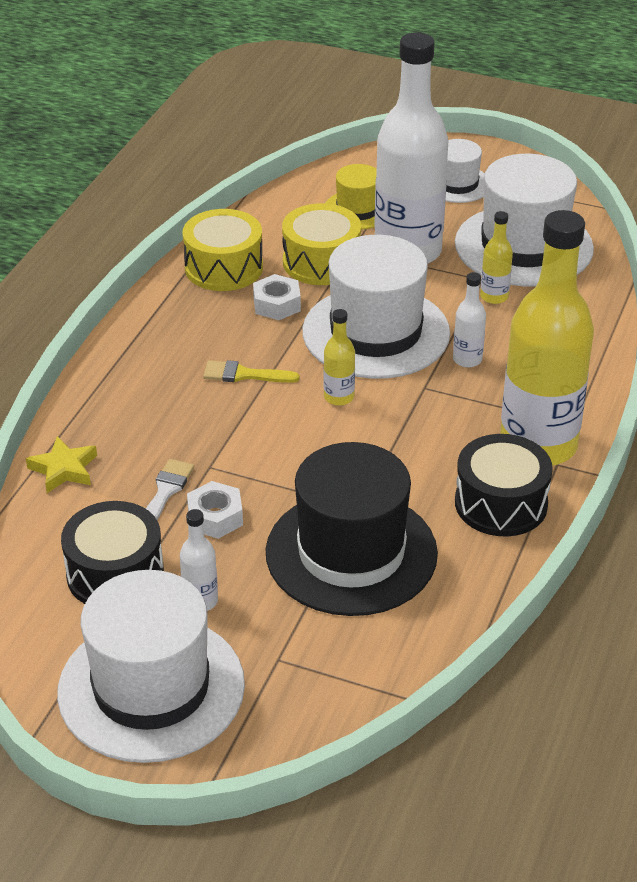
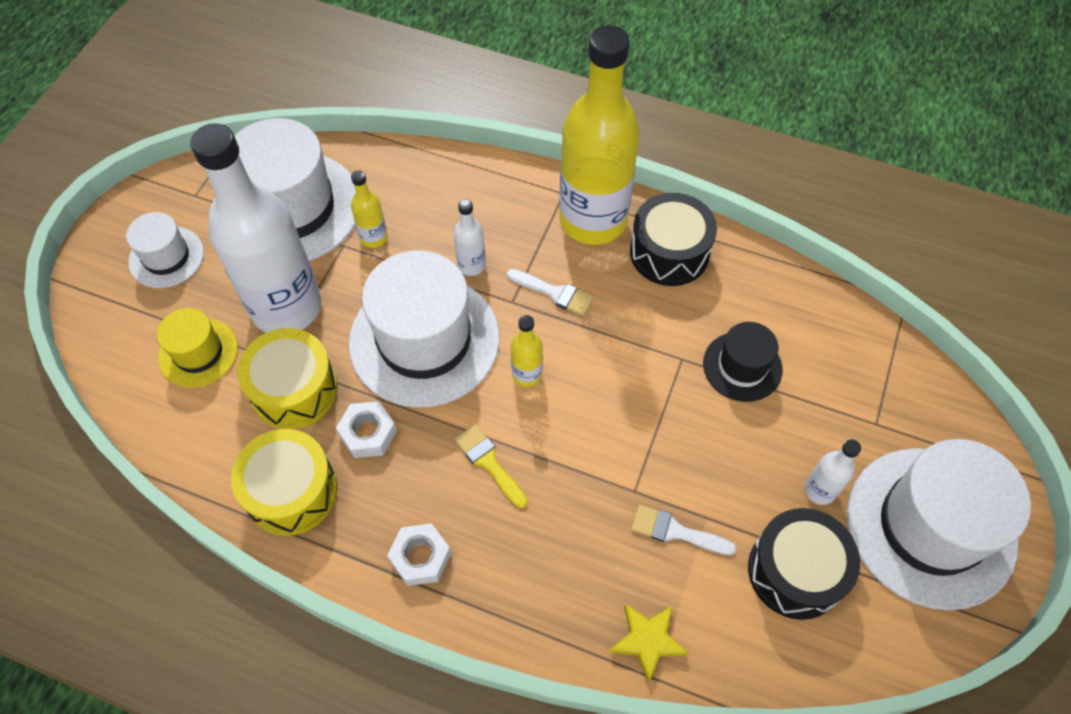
camera: 90 degrees left, 20 degrees up
white nut [187,481,243,539] -> white nut moved to [387,523,451,586]
yellow brush [203,360,299,383] -> yellow brush turned 135 degrees clockwise [454,424,528,508]
black hat [266,442,438,616] -> black hat [703,322,782,402], size x0.52
none -> white brush [507,269,594,316]

